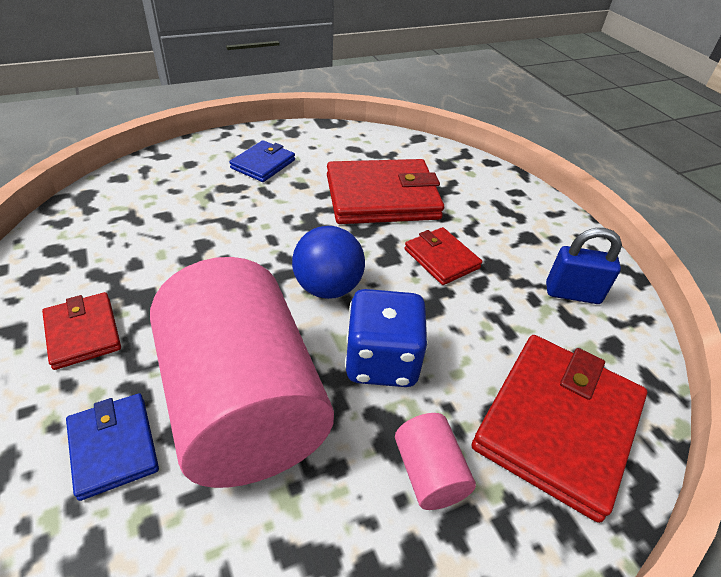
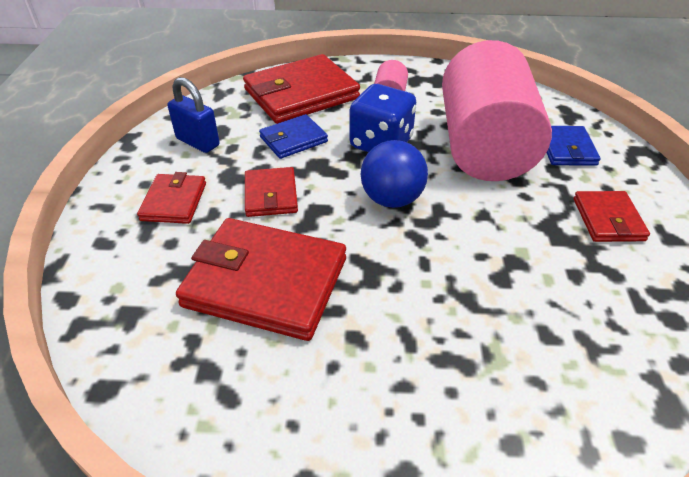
camera: 150 degrees left, 0 degrees up
blue wallet [229,140,295,182] -> blue wallet moved to [259,114,328,159]
none -> red wallet [137,172,206,224]

